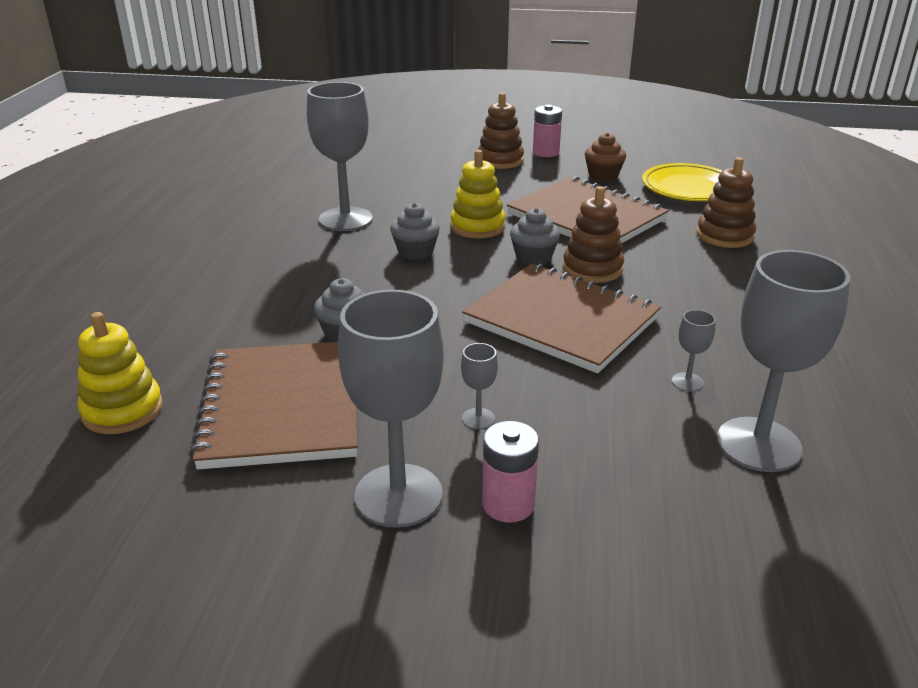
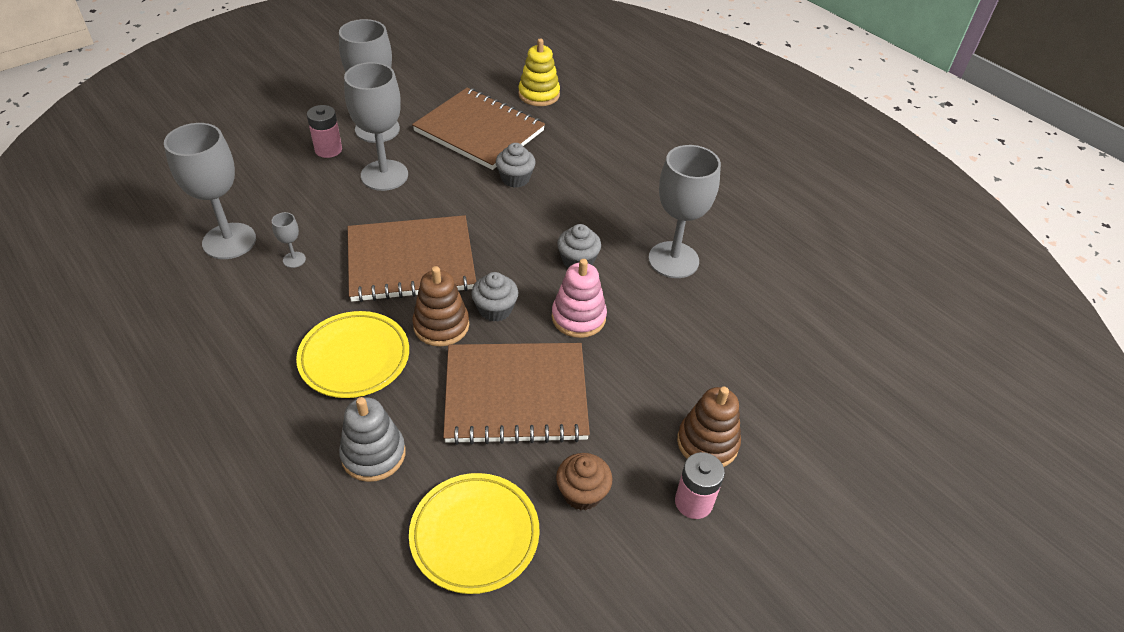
camera: 130 degrees right, 15 degrees up
yellow stacking toy [450,150,505,238] -> pink stacking toy [552,259,607,338]
grey goblet [461,343,498,429] -> grey goblet [344,62,408,191], size x2.35
brown stacking toy [697,157,756,248] -> grey stacking toy [339,397,406,482]
none -> yellow plate [296,311,409,398]

